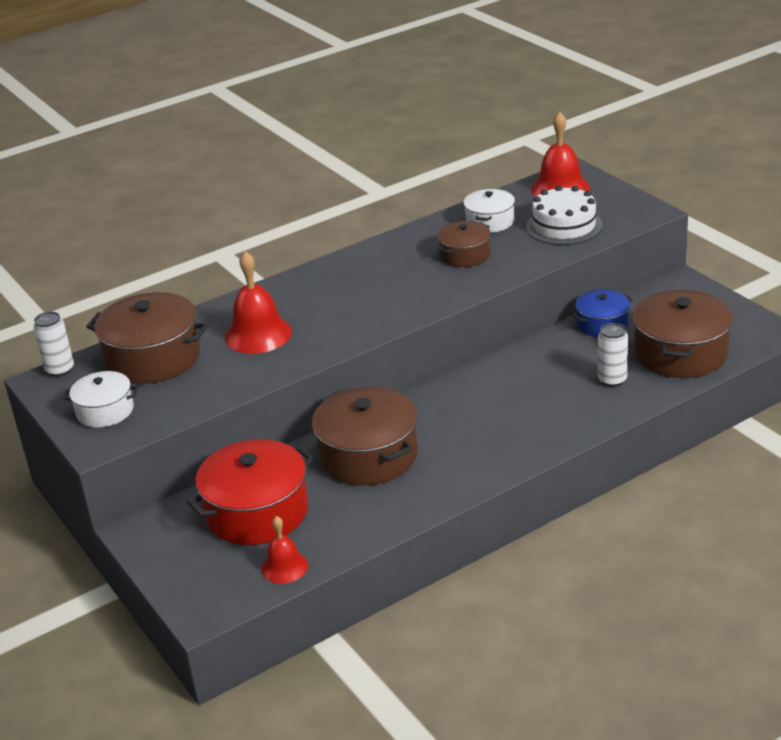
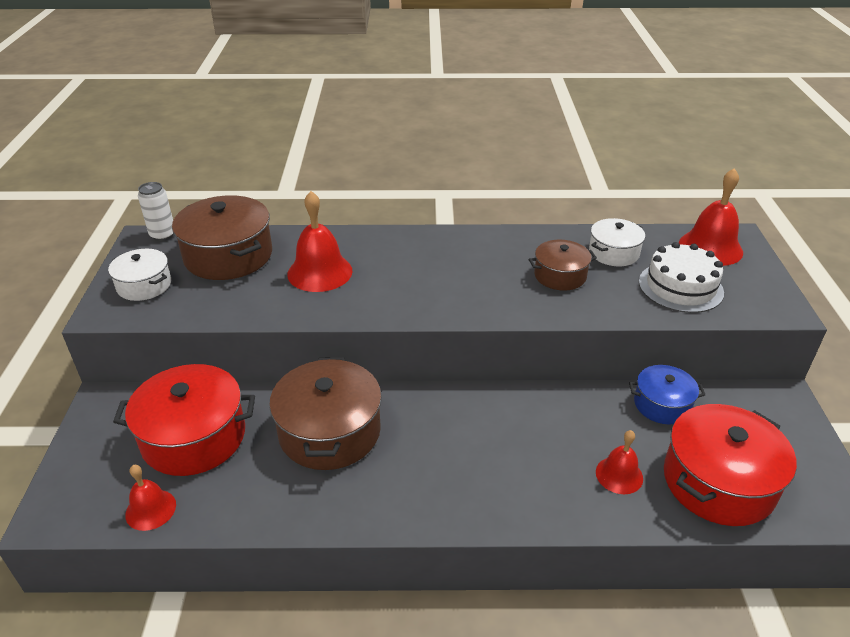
camera: 30 degrees right, 5 degrees up
white can [598,323,628,387] -> red bell [596,430,643,494]
brown pot [633,290,733,378] -> red pot [664,404,797,526]

